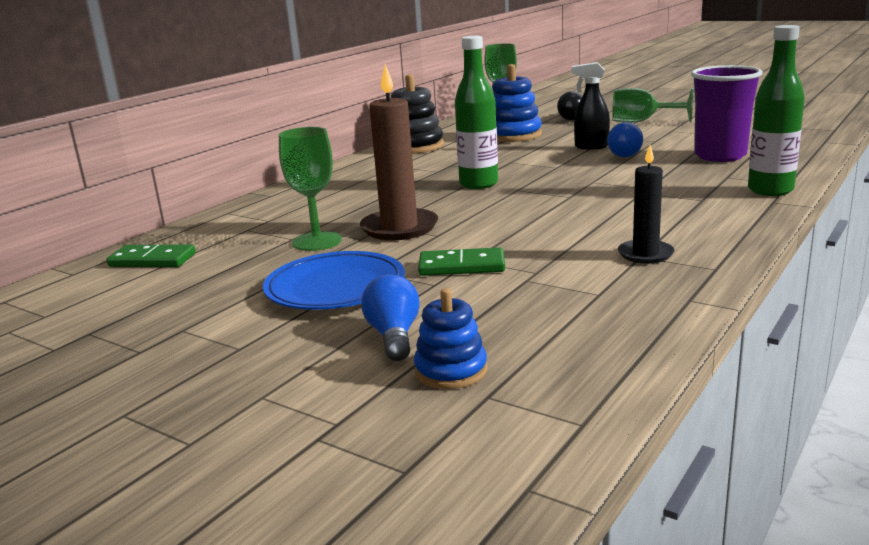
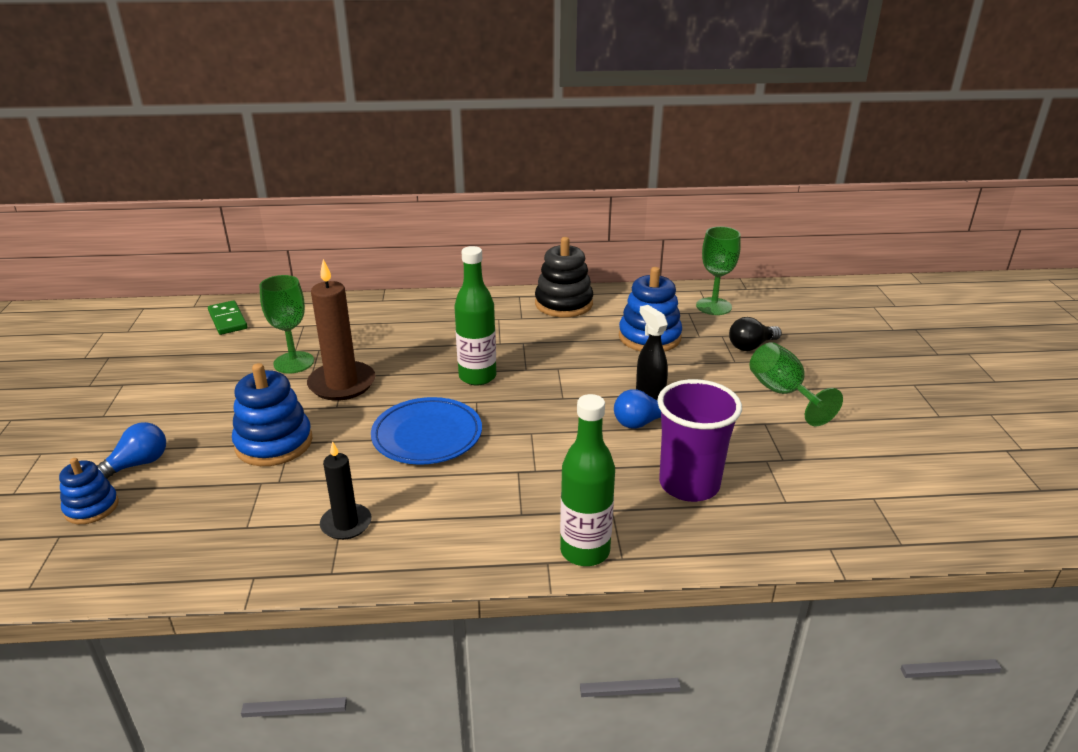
camera: 50 degrees right, 10 degrees up
blue plate [263,251,405,310] -> blue plate moved to [371,397,482,465]
green domino [418,247,505,276] -> blue stacking toy [232,363,313,466]

